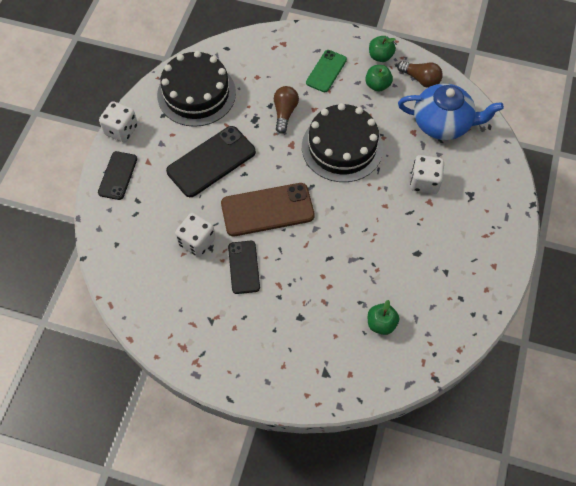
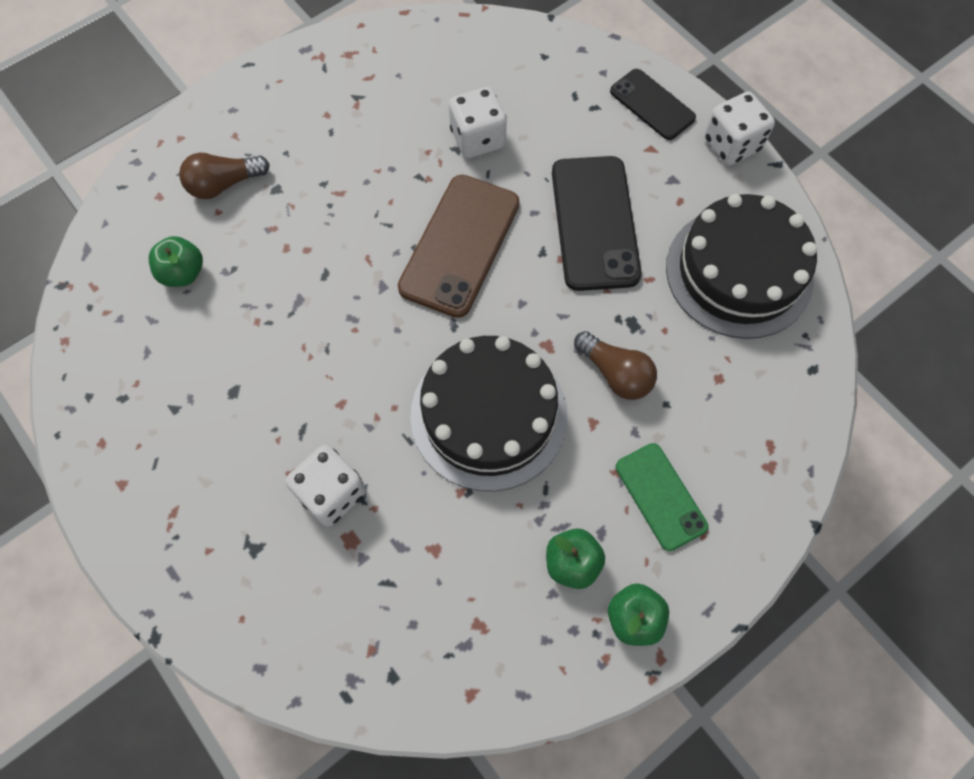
camera: 125 degrees right, 5 degrees up
black phone [228,241,260,294] -> none
brown light bulb [397,61,443,88] -> brown light bulb moved to [179,153,270,199]
blue teapot [398,83,504,140] -> none

